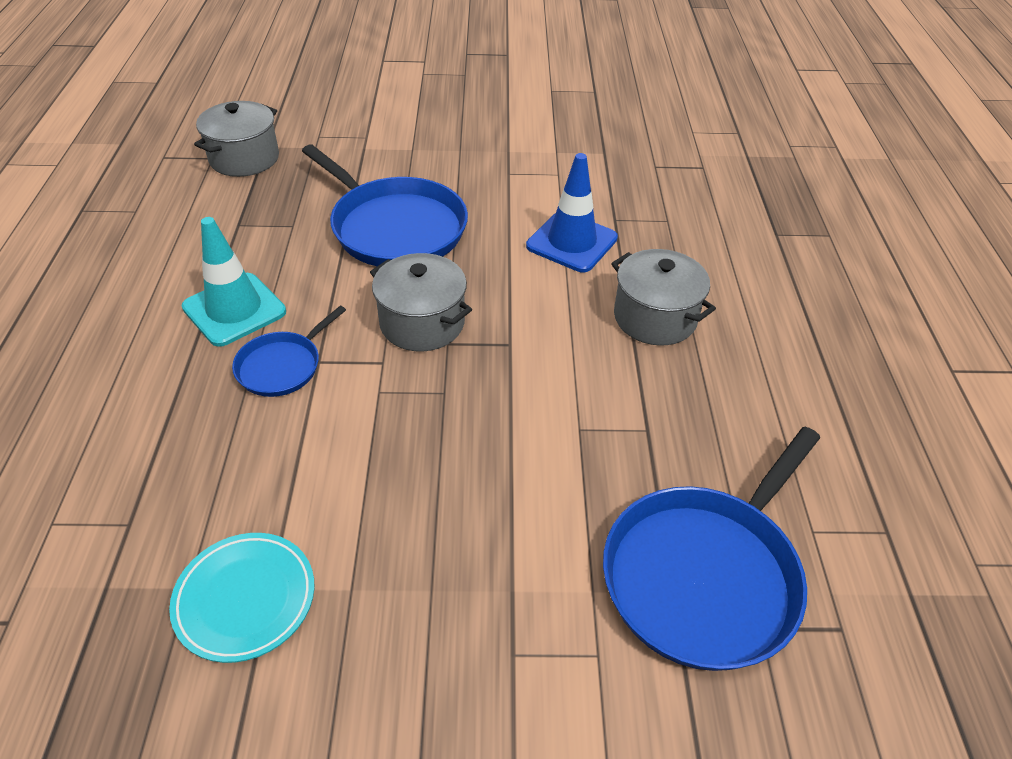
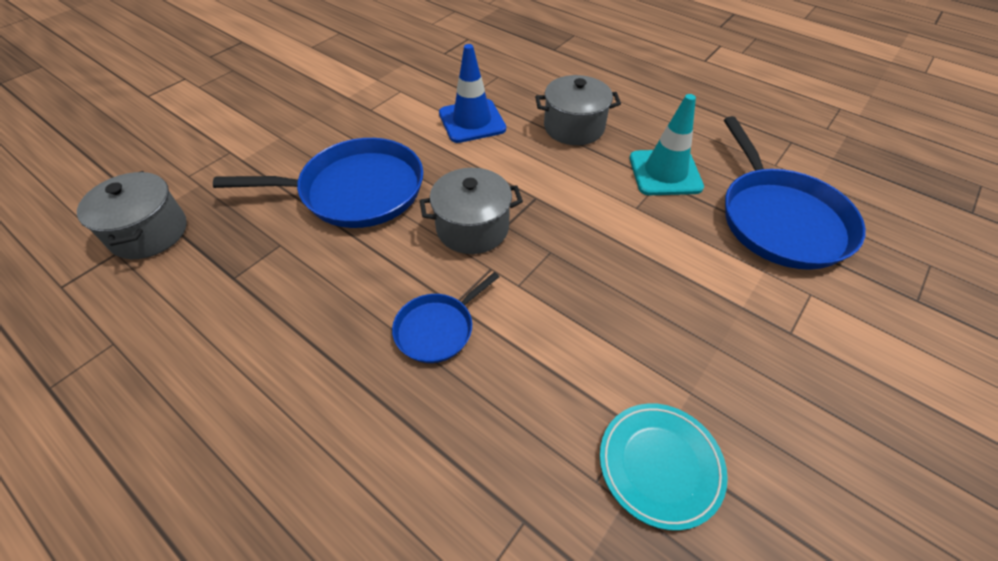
camera: 50 degrees left, 5 degrees up
turquoise traffic cone [182,217,286,347] -> turquoise traffic cone moved to [630,94,704,195]
blue pan [232,306,346,397] -> blue pan turned 60 degrees clockwise [392,272,500,363]

